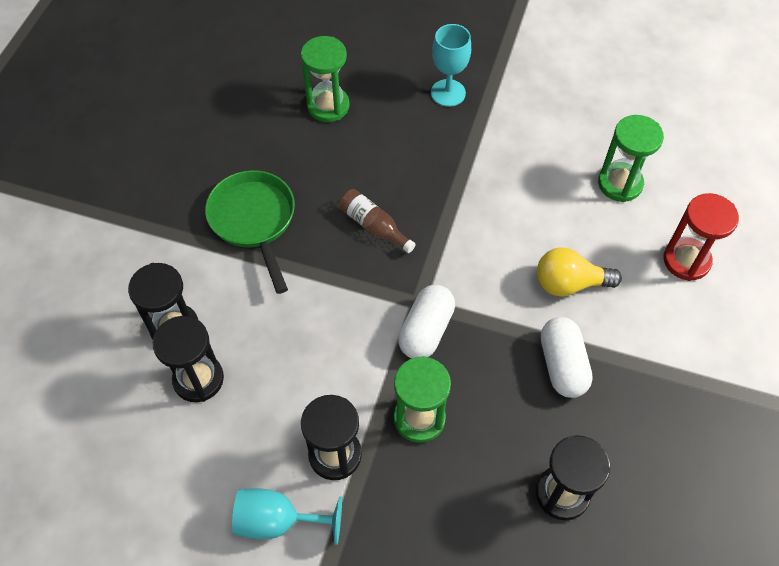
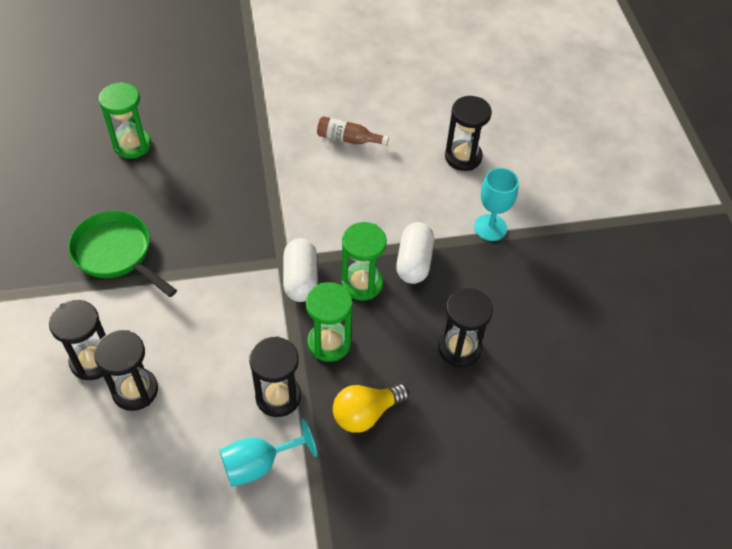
camera: 30 degrees left, 5 degrees down
brown bottle [339,189,416,253] -> brown bottle moved to [317,116,389,146]
turquoise goblet [431,24,471,107] -> turquoise goblet moved to [474,168,519,241]
yellow light bulb [537,247,622,297] -> yellow light bulb moved to [333,384,409,433]
white capsule [541,317,593,398] -> white capsule turned 45 degrees clockwise [396,222,434,284]
green hourglass [598,115,664,202] -> green hourglass moved to [341,222,387,301]
red hourglass [663,193,739,281] -> black hourglass [445,96,492,171]

